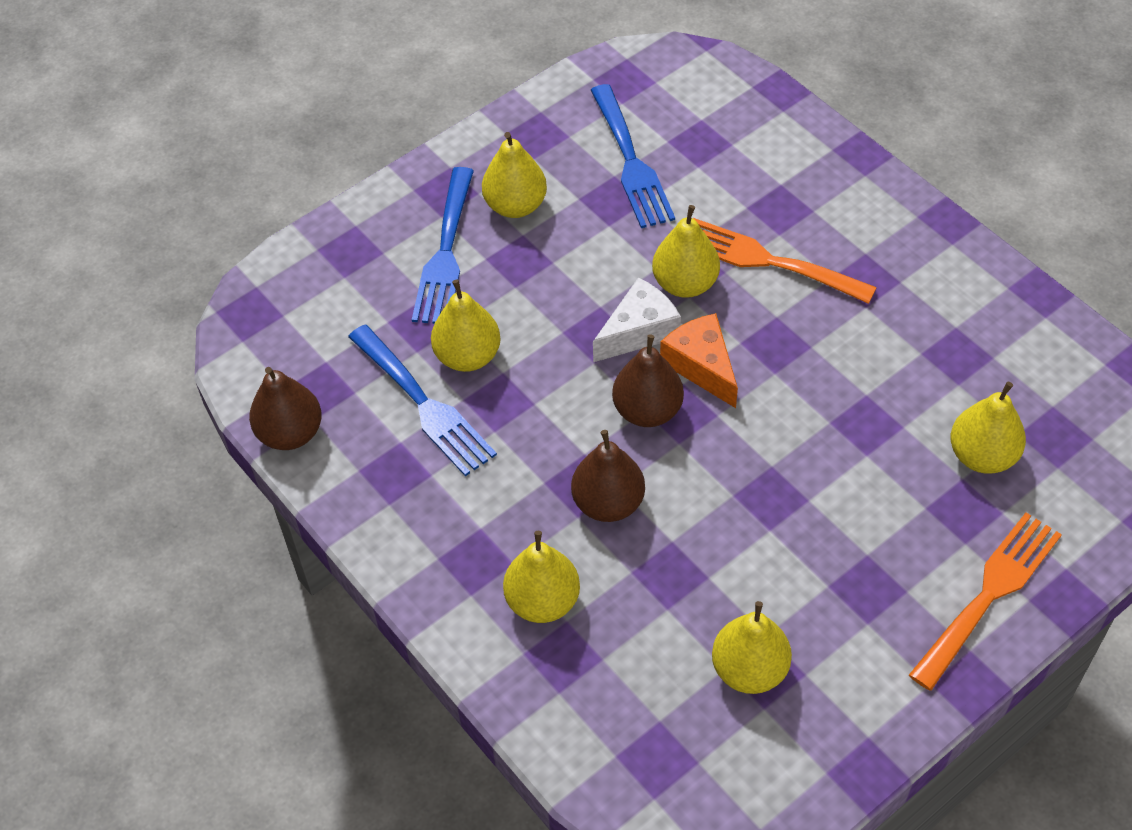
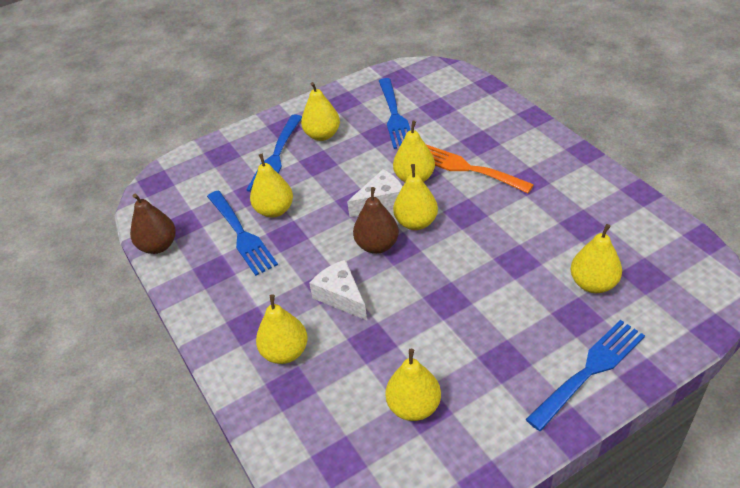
camera: 10 degrees right, 10 degrees down
brown pear [571,430,645,522] -> white cheese [309,260,367,320]
orange cheese [660,313,738,408] -> yellow pear [393,164,438,230]
orange fork [909,513,1062,691] -> blue fork [526,320,645,431]

